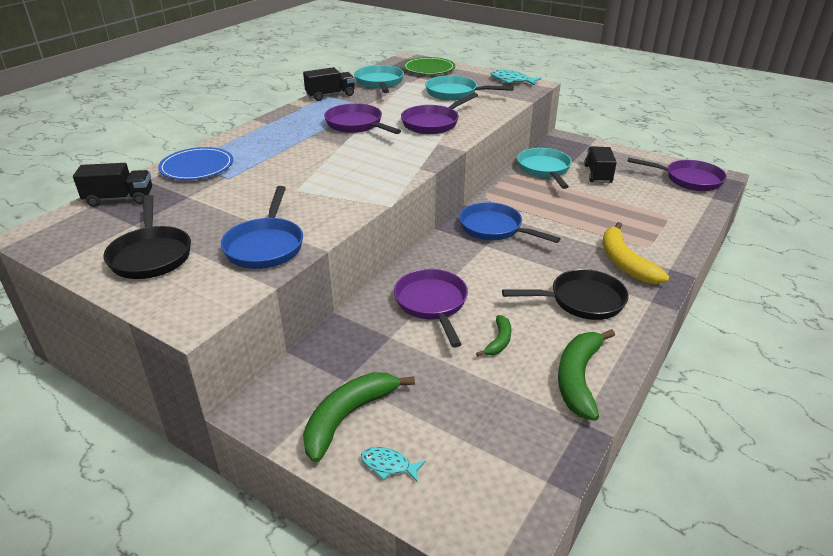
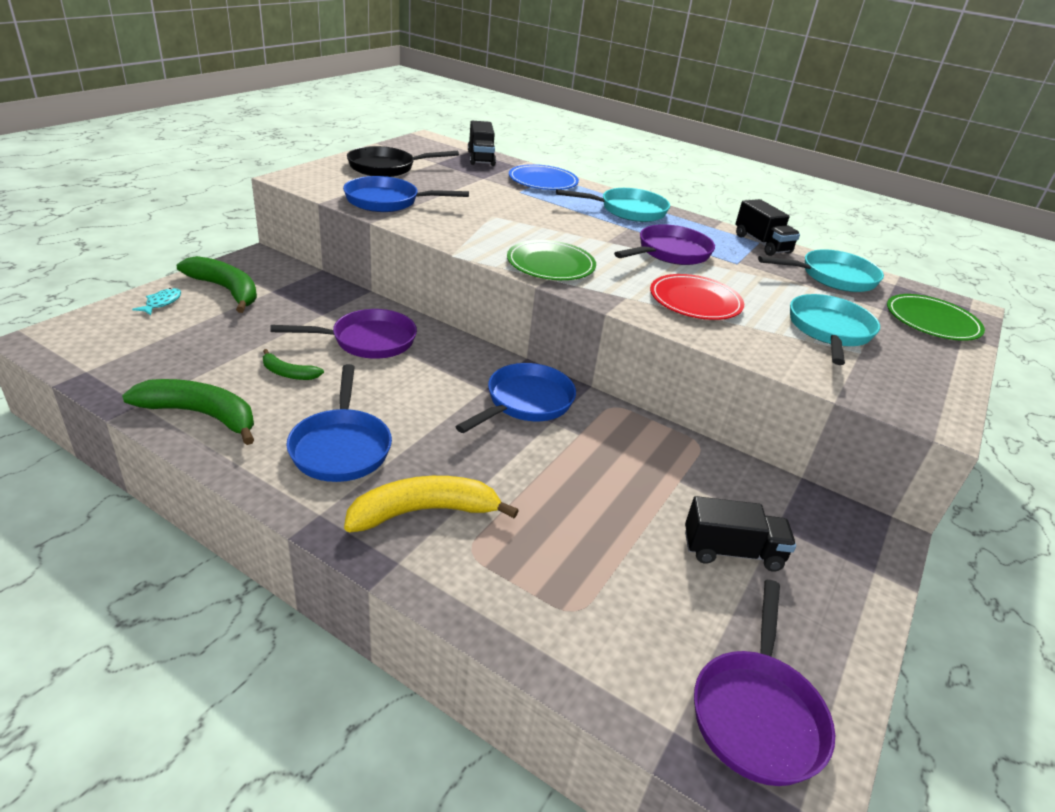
camera: 85 degrees right, 0 degrees up
purple pan [401,92,478,134] -> red plate [650,274,744,320]
turquoise fish [491,70,541,85] -> none
black pan [502,269,629,320] -> blue pan [286,364,392,482]
turquoise pan [517,148,572,189] -> turquoise pan moved to [556,188,670,222]
none -> green plate [507,240,596,280]

